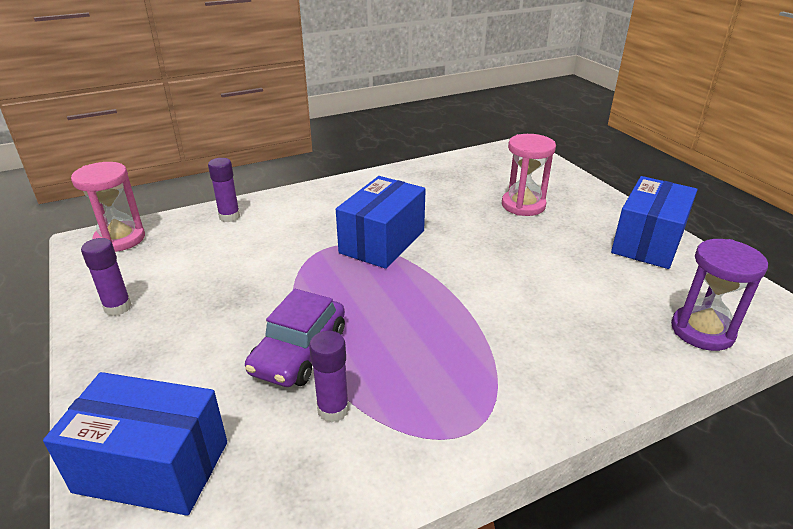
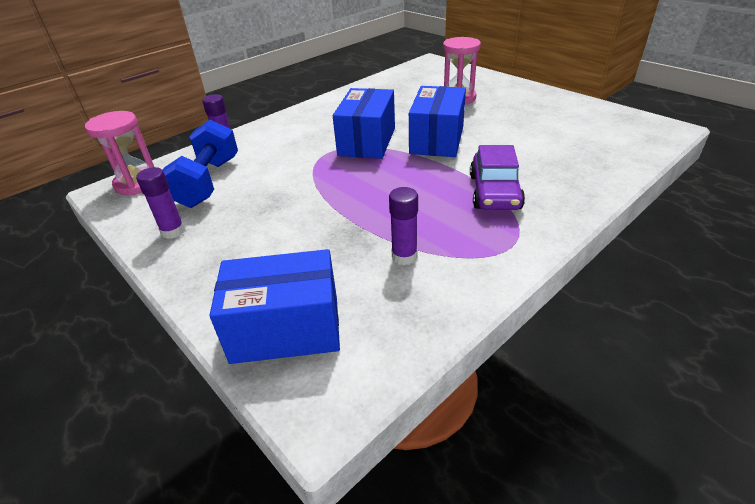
camera: 15 degrees left, 5 degrees up
purple car [245,289,345,387] -> purple car moved to [470,145,525,210]
blue box [611,176,698,269] -> blue box moved to [409,86,466,157]
purple hourglass [671,239,768,351] -> none
none -> blue dumbbell [163,120,238,208]

